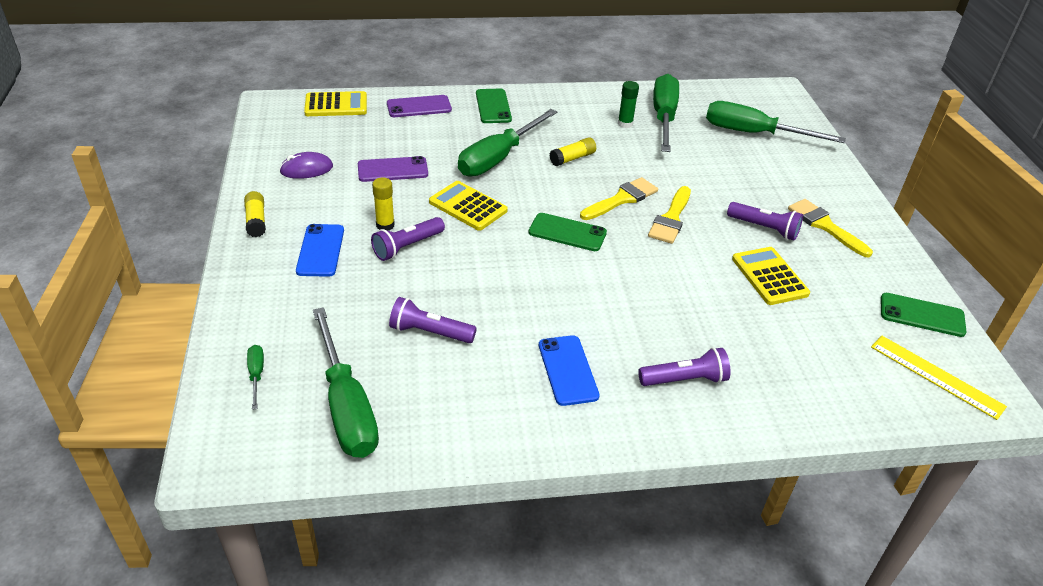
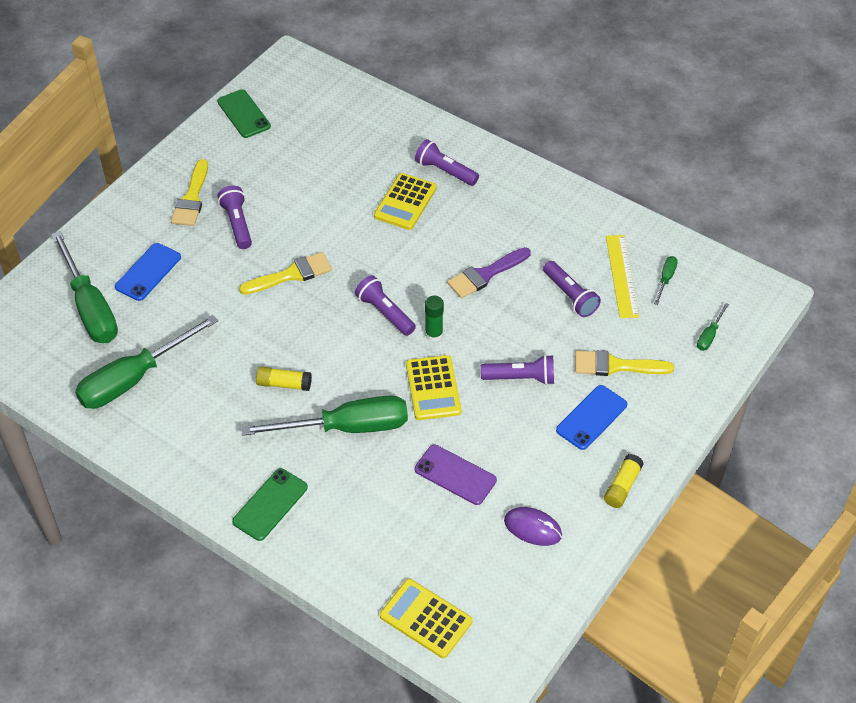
camera: 135 degrees left, 10 degrees up
green screwdriver [313,307,379,458] -> green screwdriver [654,256,678,305], size x0.42
yellow glue stick [372,177,395,231] -> none
purple phone [387,95,452,117] -> none
green phone [528,213,607,251] -> purple flashlight [355,275,416,336]
blue phone [539,335,600,406] -> blue phone moved to [115,243,181,301]
yellow brush [580,177,658,220] -> yellow brush moved to [575,350,674,376]
green glue stick [618,81,639,128] -> green glue stick moved to [425,296,444,342]
yellow calculator [732,247,810,305] -> yellow calculator moved to [374,173,437,230]
yellow ruler [871,336,1007,420] -> yellow ruler moved to [606,235,639,318]
none -> purple brush [447,247,531,298]

